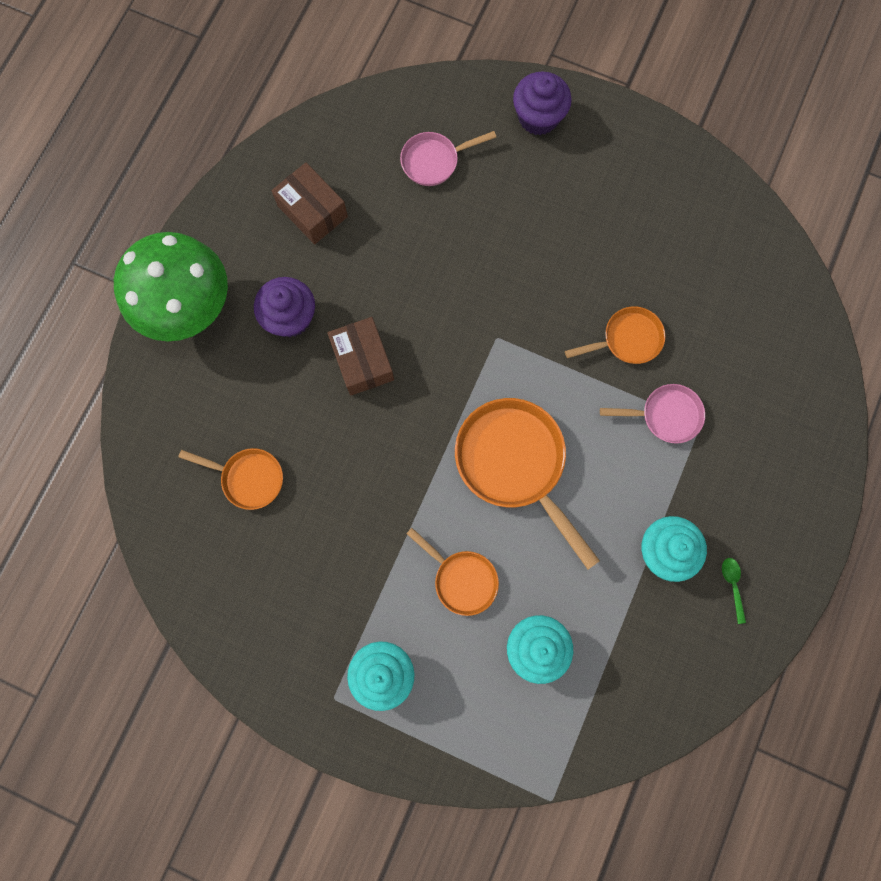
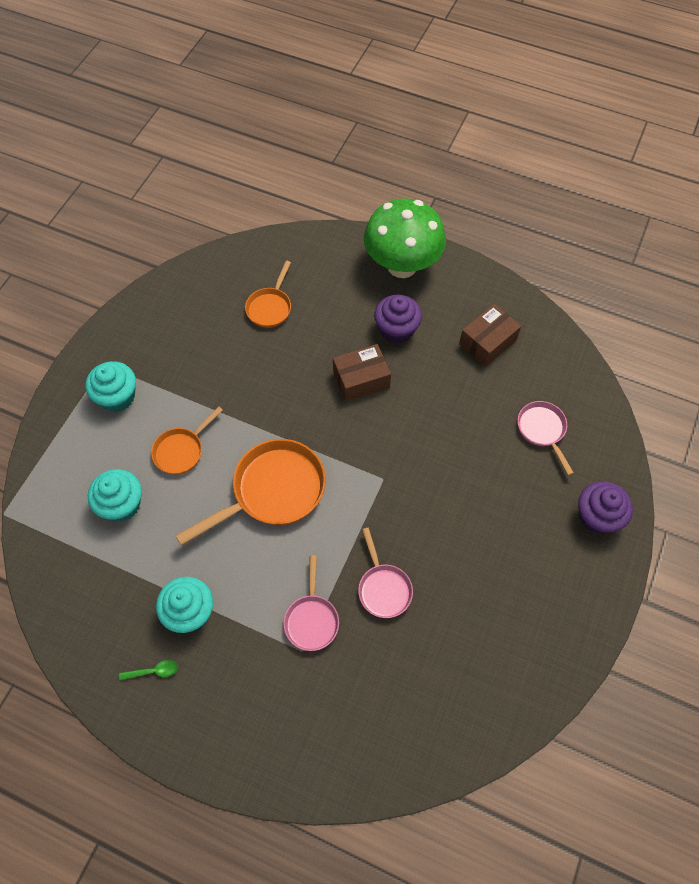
camera: 90 degrees right, 15 degrees down
orange pan [565,306,665,364] -> pink pan [358,528,413,618]

